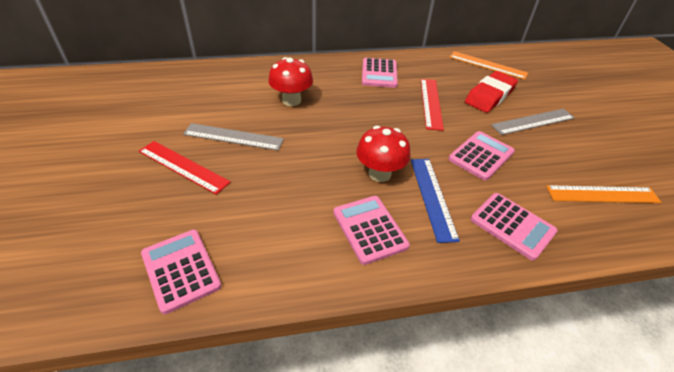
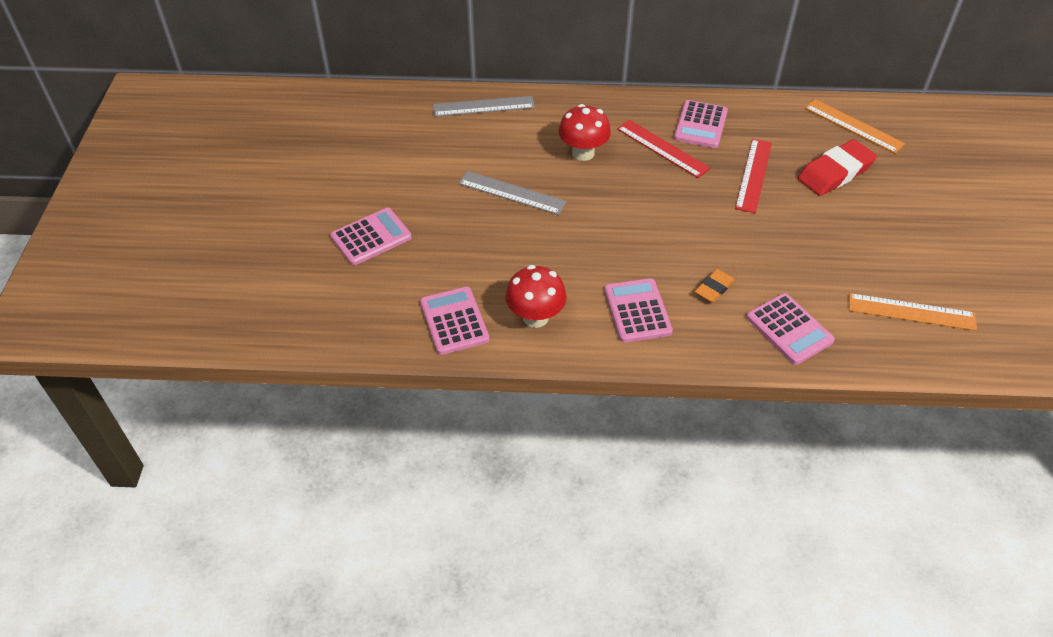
camera: 15 degrees right, 5 degrees up
red ruler [139,141,231,195] -> red ruler moved to [617,120,711,178]
red mushroom [356,126,410,182] -> red mushroom moved to [505,265,567,328]
blue ruler [411,159,460,243] -> orange eraser [695,269,735,302]
pink calculator [448,131,515,181] -> pink calculator moved to [330,208,412,265]
grey ruler [491,109,575,135] -> grey ruler moved to [433,96,535,117]

